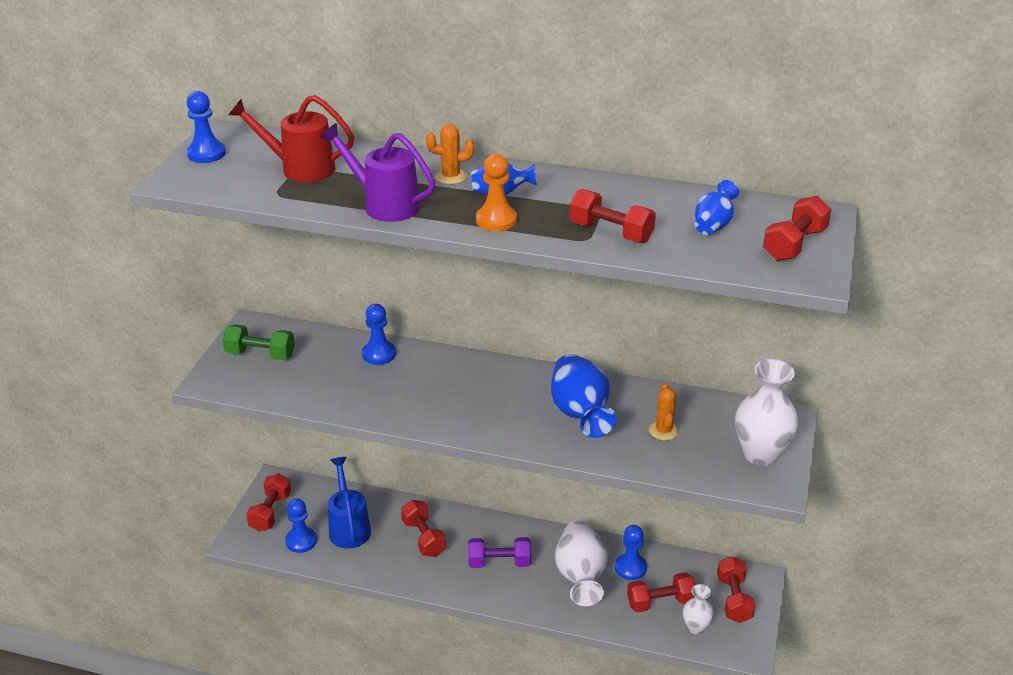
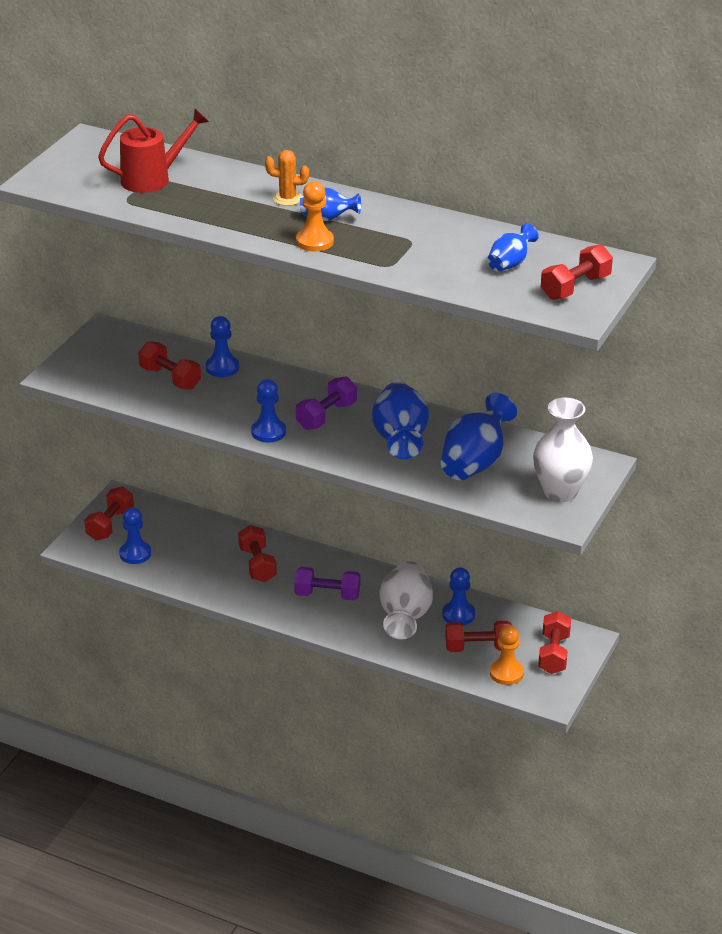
camera: 10 degrees right, 0 degrees up
blue pawn [187,91,226,163] -> blue pawn moved to [251,379,286,443]
green dumbbell [223,325,295,360] -> none
red watering can [228,95,354,182] -> red watering can turned 135 degrees clockwise [98,109,209,193]
purple watering can [320,123,435,222] -> none
blue watering can [328,457,371,549] -> none
red dumbbell [569,189,656,243] -> red dumbbell moved to [138,341,201,390]
orange cactus [649,383,679,441] -> blue vase [441,393,517,480]
white vase [683,584,714,634] -> orange pawn [490,625,524,685]
none -> purple dumbbell [296,376,357,430]

